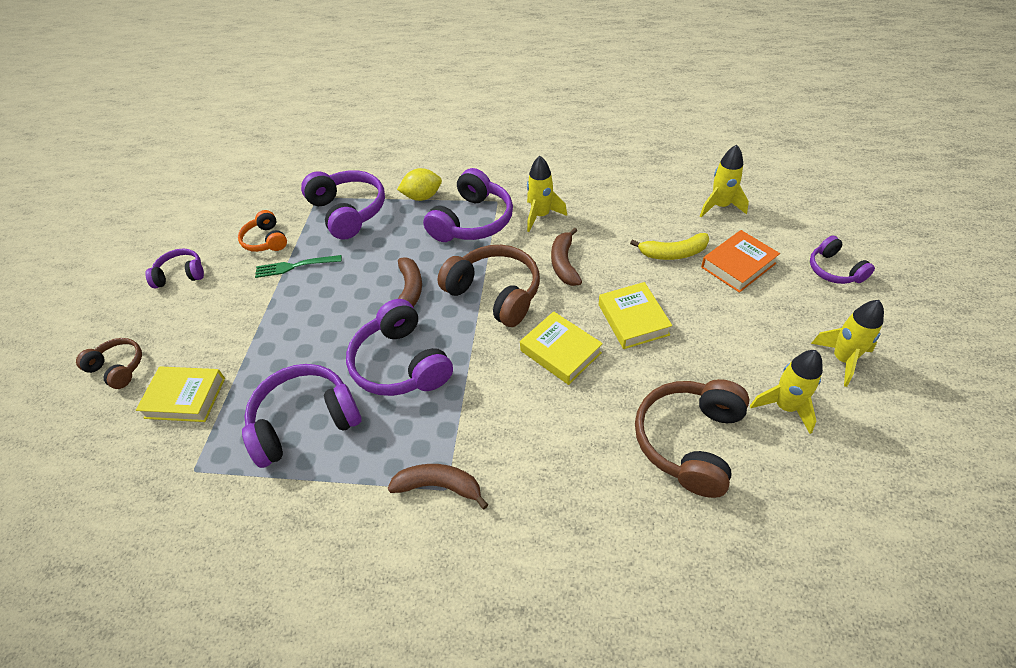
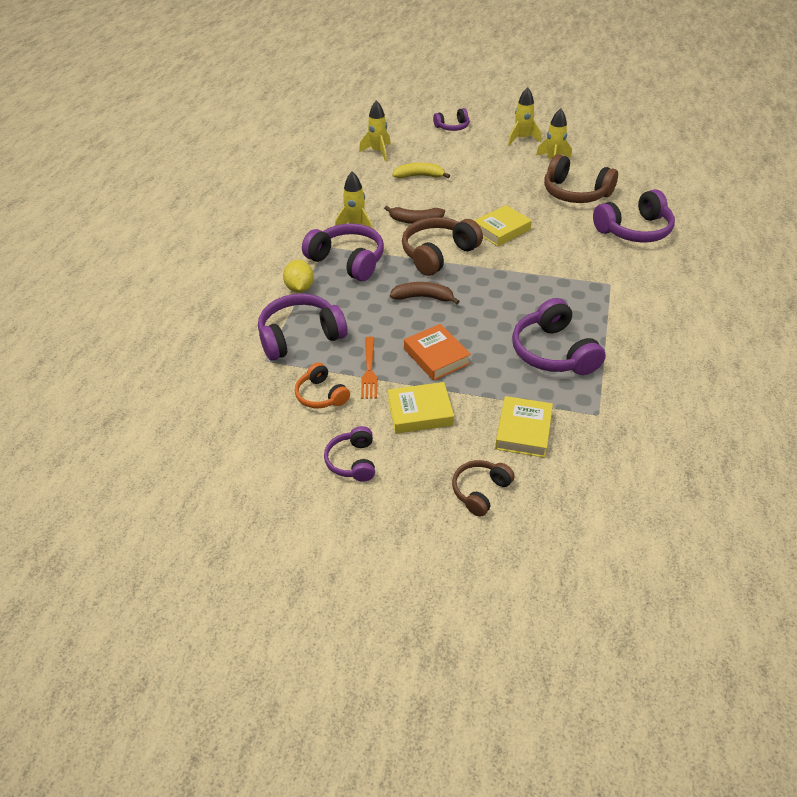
camera: 85 degrees left, 5 degrees down
orange headphones [238,210,287,252] -> orange headphones turned 75 degrees clockwise [295,362,350,408]
green fork [255,255,342,278] -> orange fork [361,337,377,399]
purple headphones [346,299,453,396] -> purple headphones moved to [593,189,675,243]
brown banana [387,464,488,509] -> none
yellow book [599,282,672,349] -> yellow book moved to [387,382,454,434]
yellow banana [630,233,709,260] -> yellow banana turned 90 degrees counterclockwise [392,163,450,178]
orange book [701,230,780,293] -> orange book moved to [404,324,471,381]

